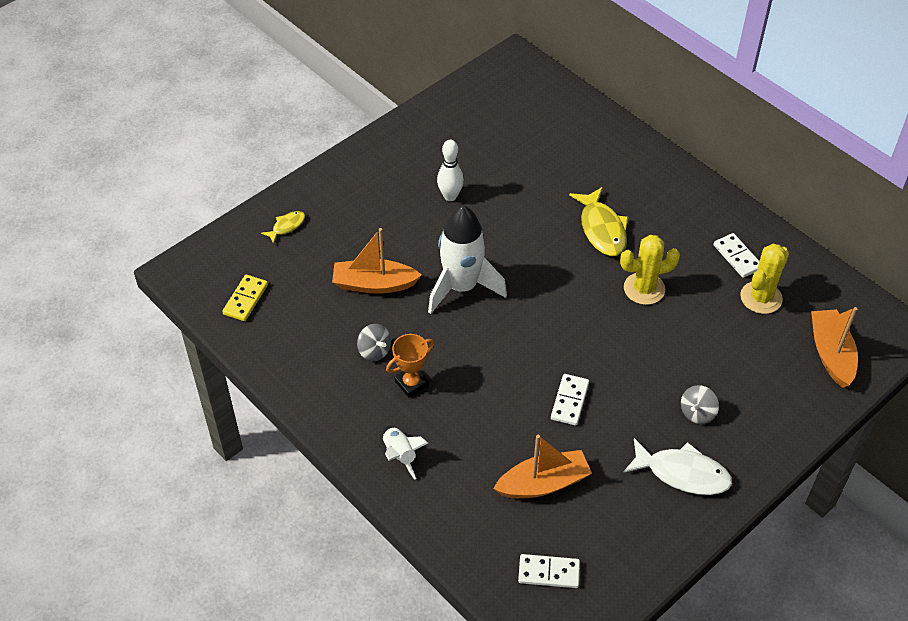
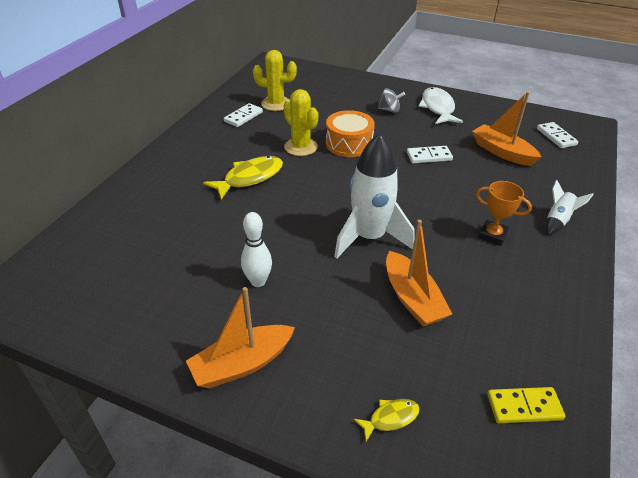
camera: 115 degrees left, 10 degrees down
yellow fish [261,211,305,244] -> yellow fish turned 135 degrees clockwise [353,399,420,442]
grey spinning top [357,324,391,361] -> none
orange boat [811,307,858,388] -> orange boat moved to [186,287,295,389]
none -> orange drum [326,110,375,157]

